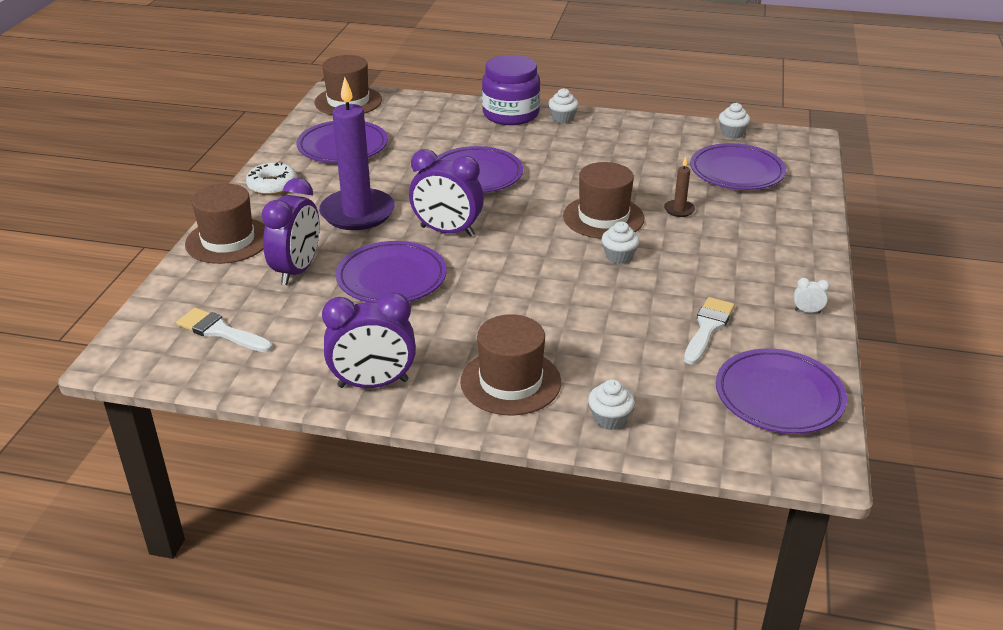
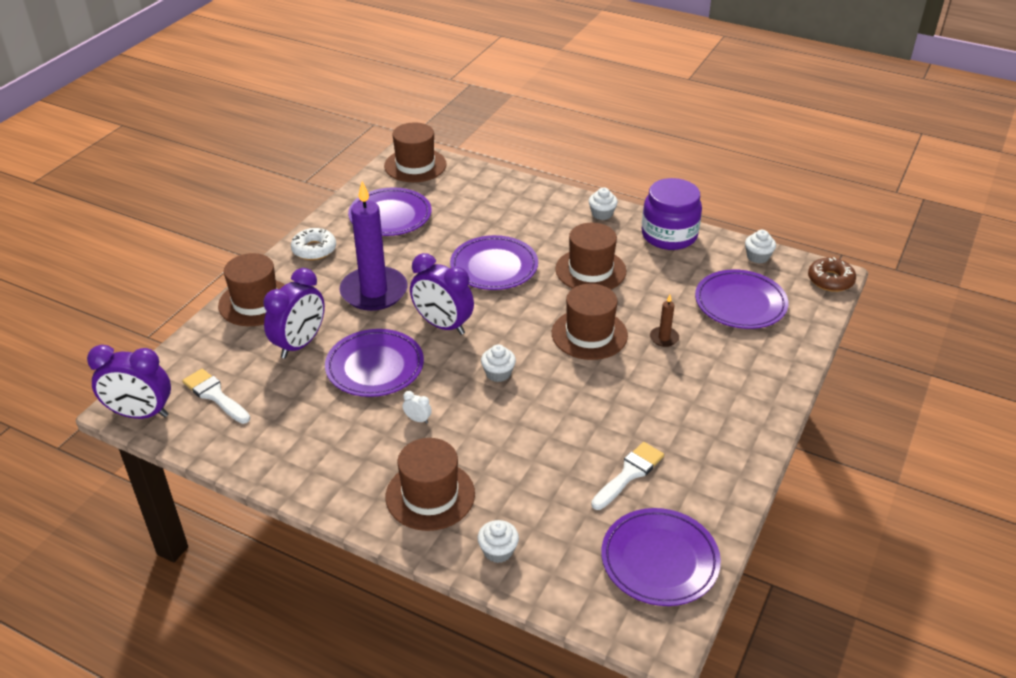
camera: 15 degrees right, 5 degrees up
purple clock [322,292,416,388] -> purple clock moved to [87,345,171,419]
purple jar [482,55,540,125] -> purple jar moved to [642,178,702,250]
white cupcake [602,222,639,264] -> white cupcake moved to [481,345,516,382]
white clock [794,278,830,313] -> white clock moved to [403,391,432,424]
none -> brown hat [555,223,626,289]
none -> brown donut [808,257,856,292]

